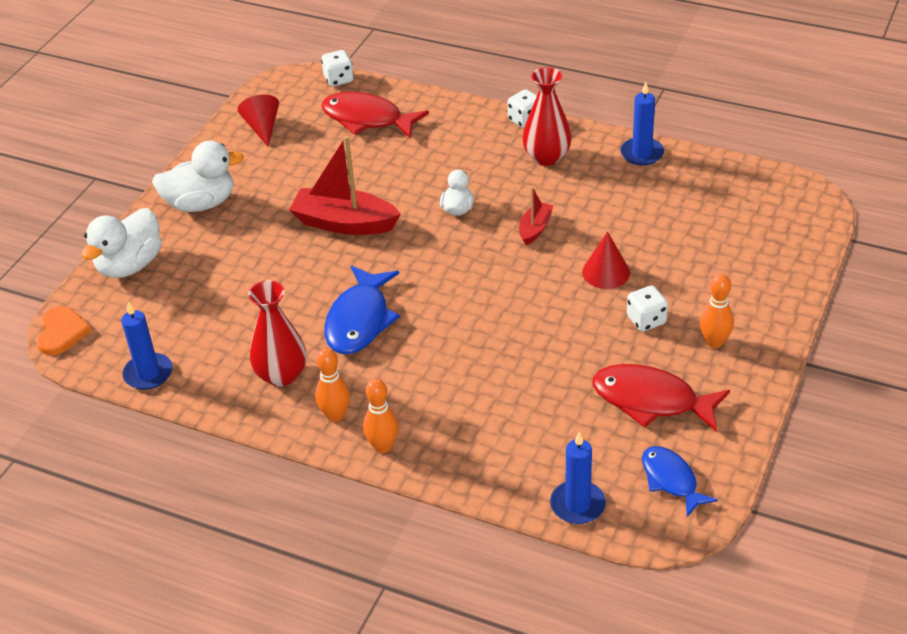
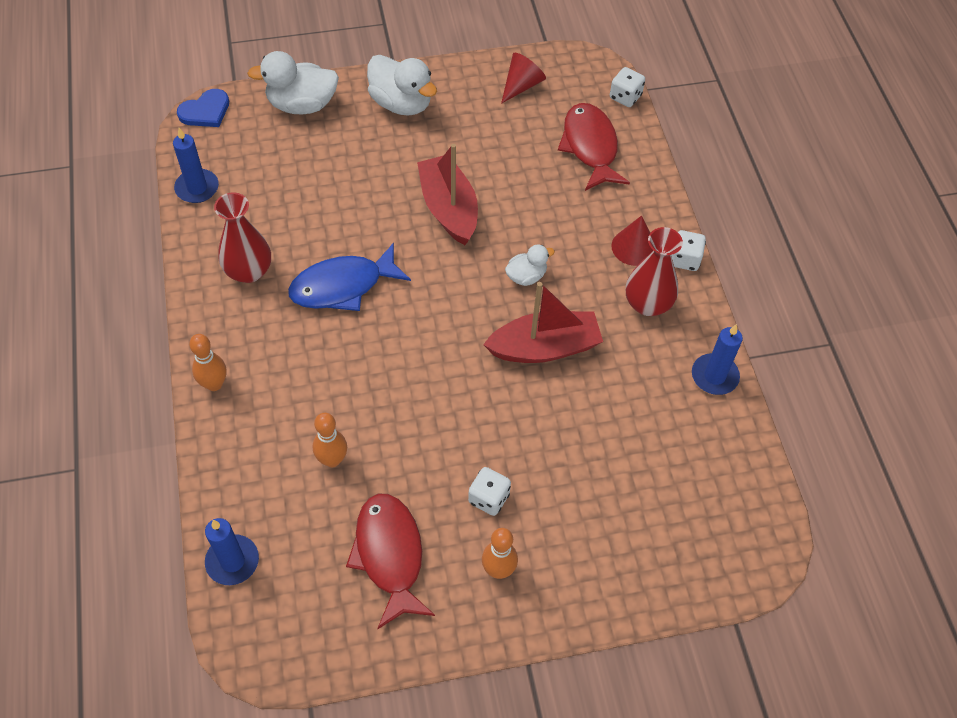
camera: 50 degrees right, 15 degrees up
orange heart [37,306,92,355] -> blue heart [177,89,229,127]
orange bowling pin [315,348,350,422] -> orange bowling pin moved to [313,413,347,467]
red boat [519,187,554,245] -> red boat [483,282,603,363], size x1.89
red cone [582,231,630,289] -> red cone moved to [611,215,653,266]
blue fish [642,446,718,517] -> none

